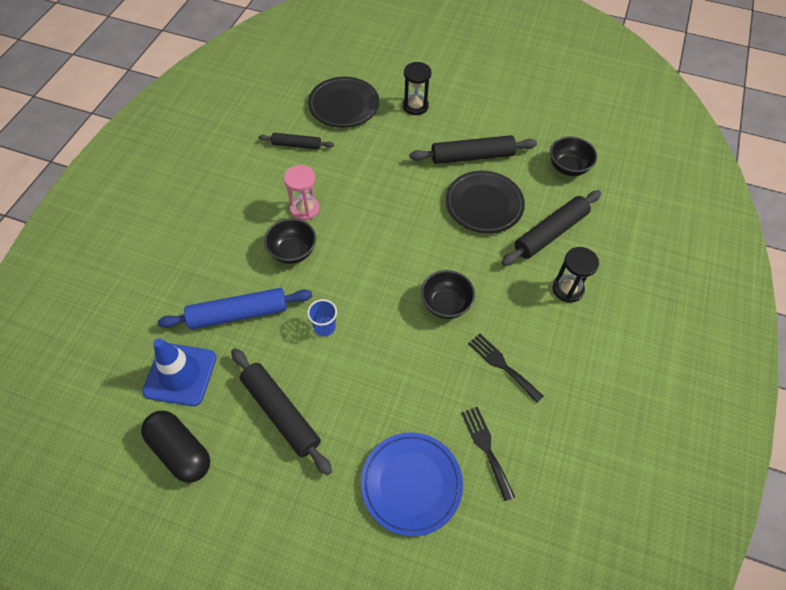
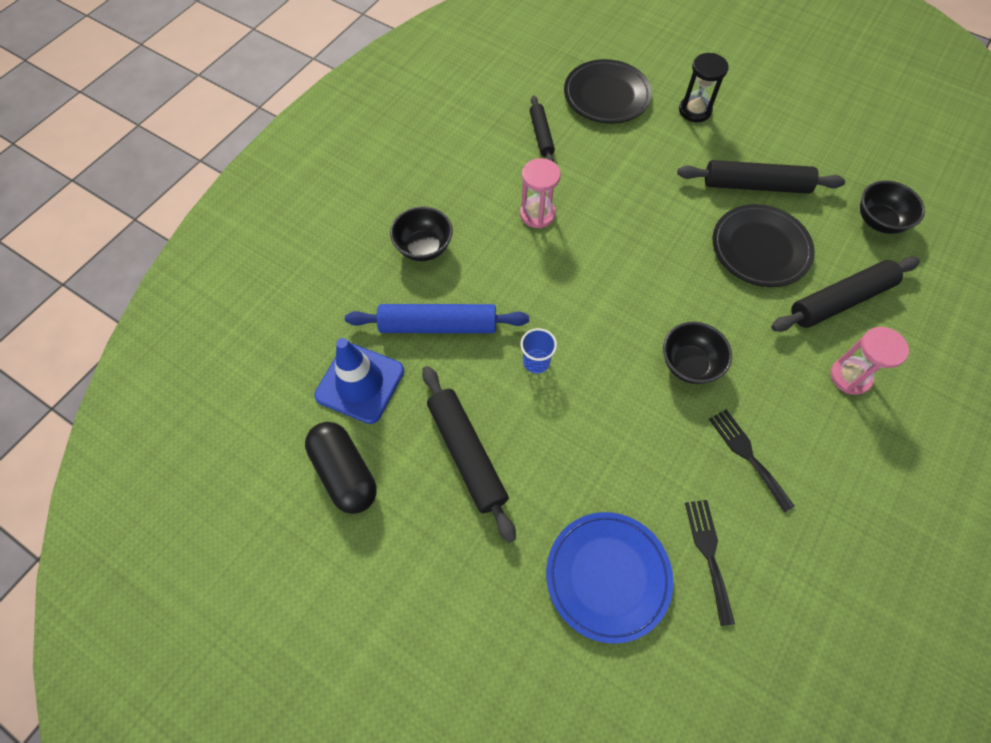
camera: 15 degrees right, 5 degrees up
black rolling pin [258,133,334,150] -> black rolling pin turned 60 degrees clockwise [530,95,555,162]
black bowl [264,218,316,264] -> black bowl moved to [390,206,453,261]
black hourglass [553,247,599,303] -> pink hourglass [830,327,909,395]

